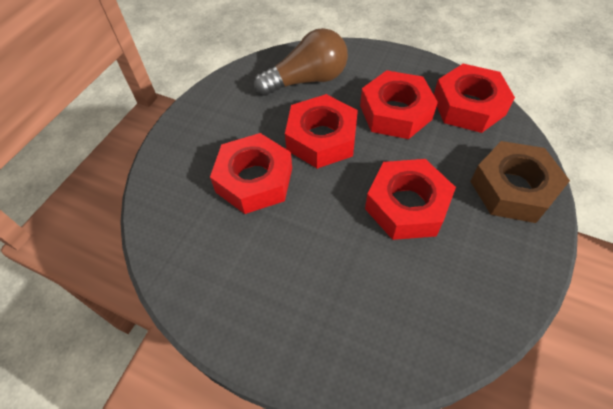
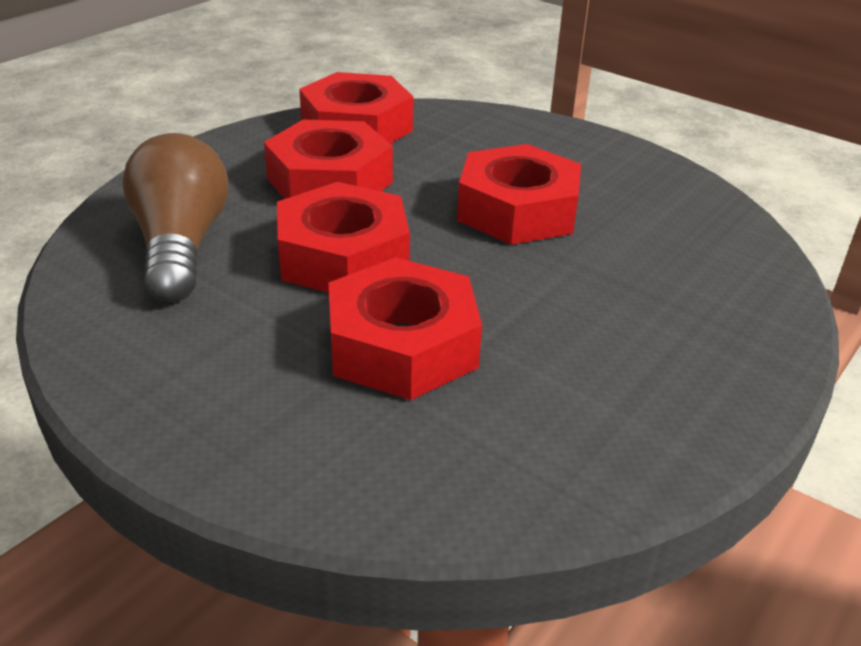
camera: 80 degrees left, 20 degrees down
brown nut [470,141,570,223] -> none

